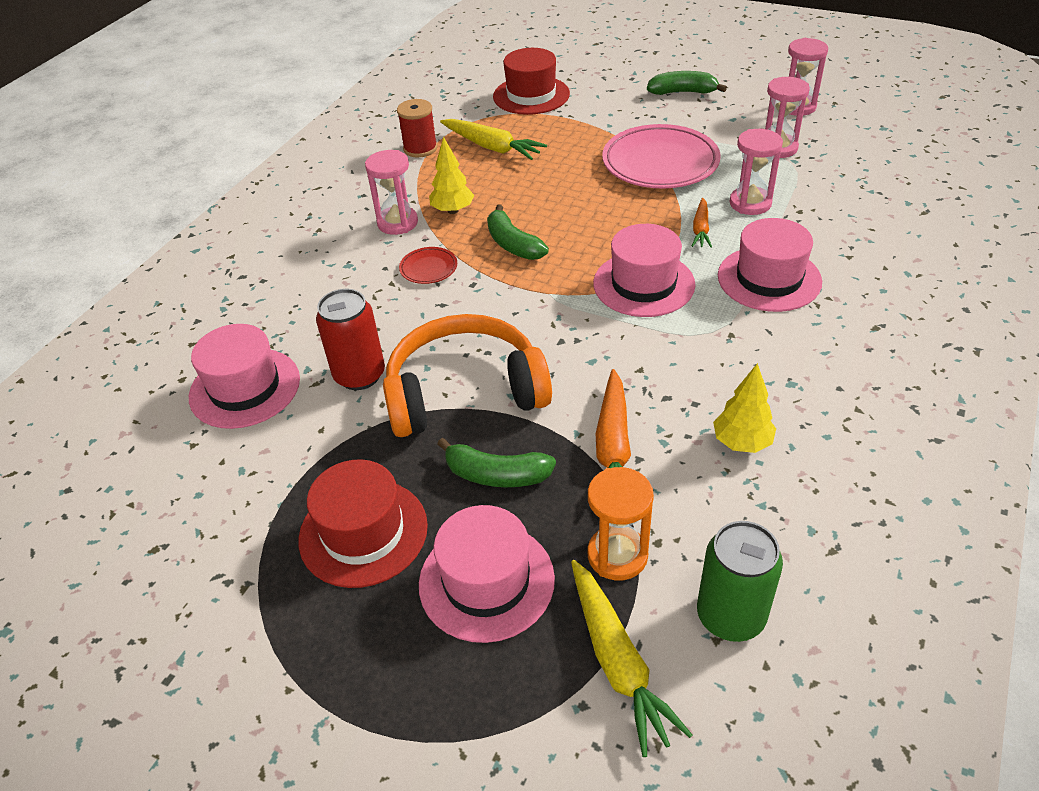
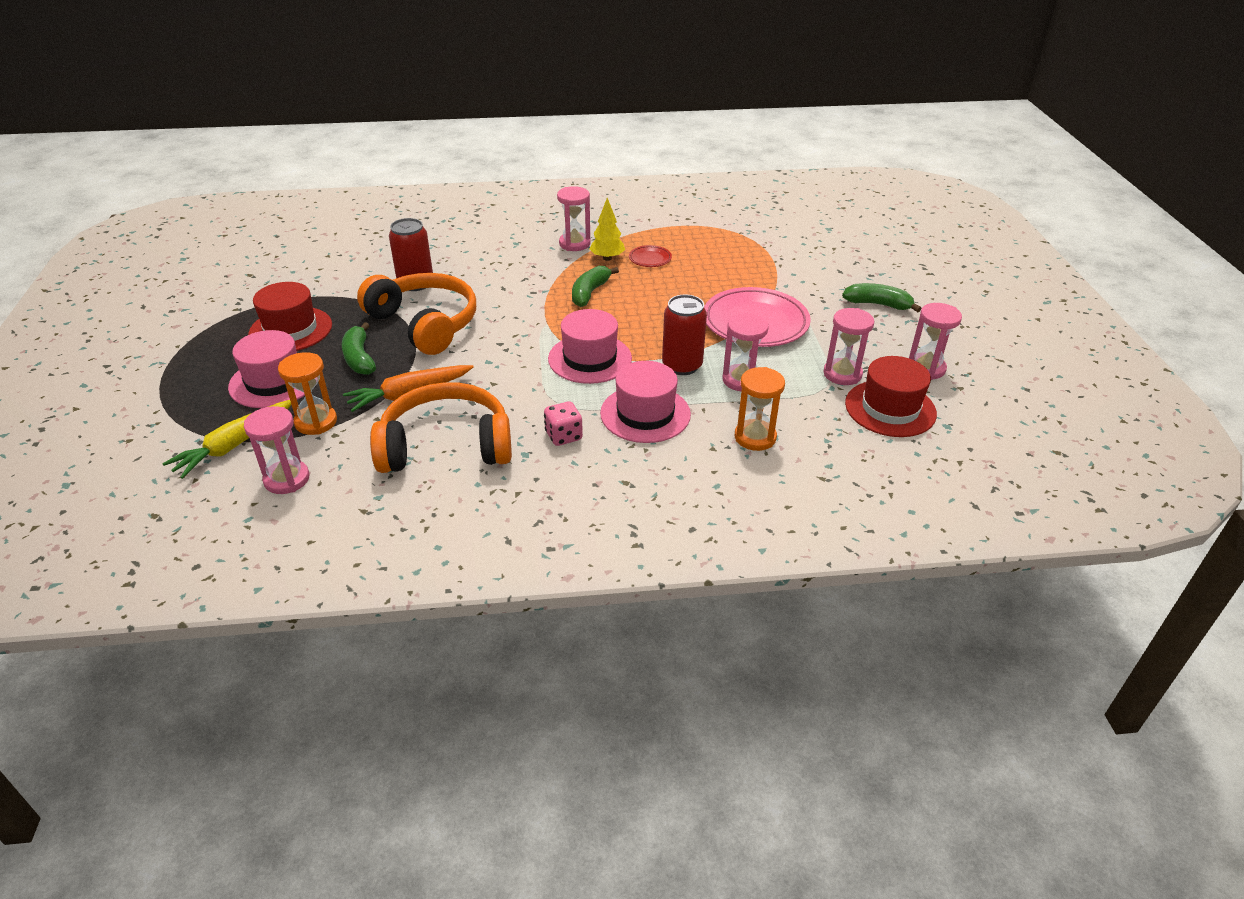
camera: 55 degrees right, 5 degrees down
pink hat [189,324,300,429] -> none
red spool [397,99,437,157] -> none
red plate [399,247,457,284] -> red plate moved to [629,245,672,267]
yellow carrot [440,119,547,160] -> none
red hat [493,48,570,115] -> red hat moved to [845,356,937,437]
green banana [647,71,727,95] -> green banana turned 45 degrees counterclockwise [842,283,922,312]
orange carrot [692,198,712,248] -> red can [662,295,707,375]
green can [697,521,783,642] -> pink hourglass [244,406,310,494]
yellow tree [713,363,776,453] -> orange headphones [370,382,512,473]
none -> pink dice [544,401,583,446]
none -> orange hourglass [735,367,785,451]

